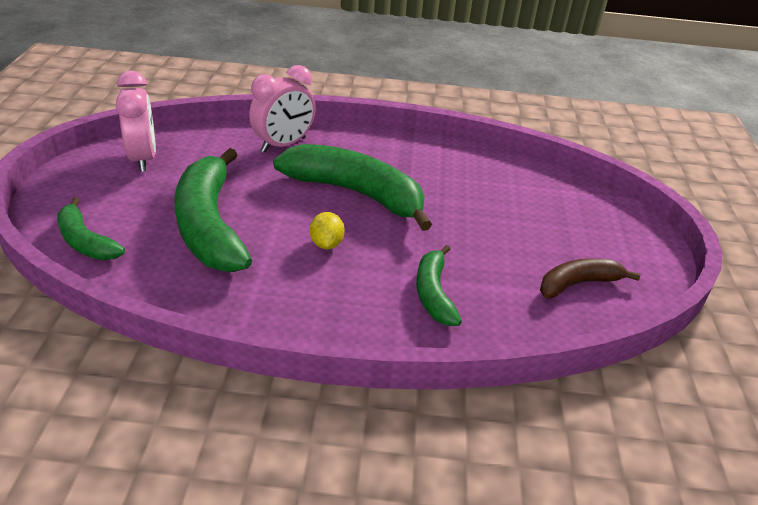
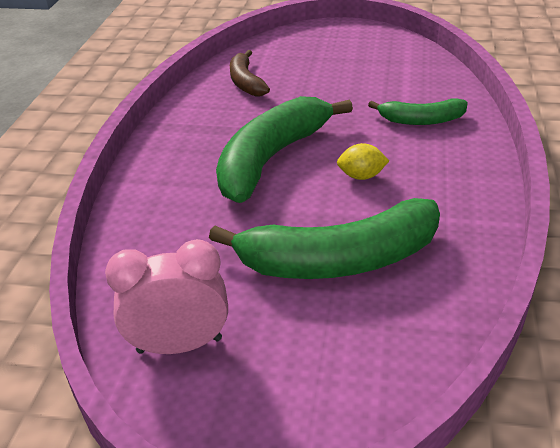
camera: 80 degrees left, 0 degrees up
green banana [57,197,125,260] -> none
pink clock [249,65,316,152] -> none
brown banana [540,258,640,299] -> brown banana moved to [230,50,270,96]

